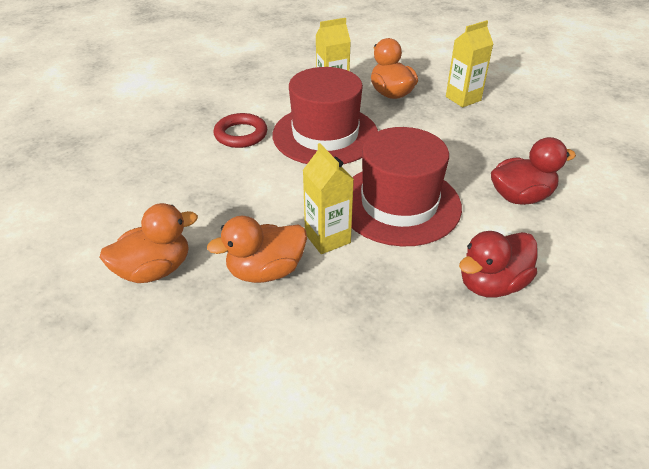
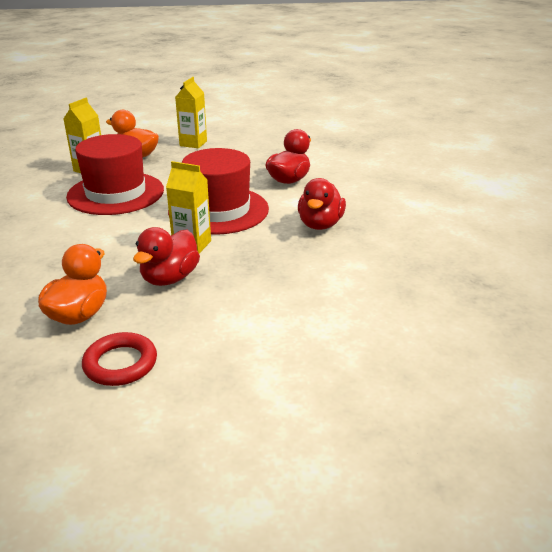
camera: 40 degrees left, 10 degrees down
orange duck [207,216,307,283] -> red duck [133,227,200,286]
red ring [214,113,267,148] -> red ring moved to [82,332,157,386]

